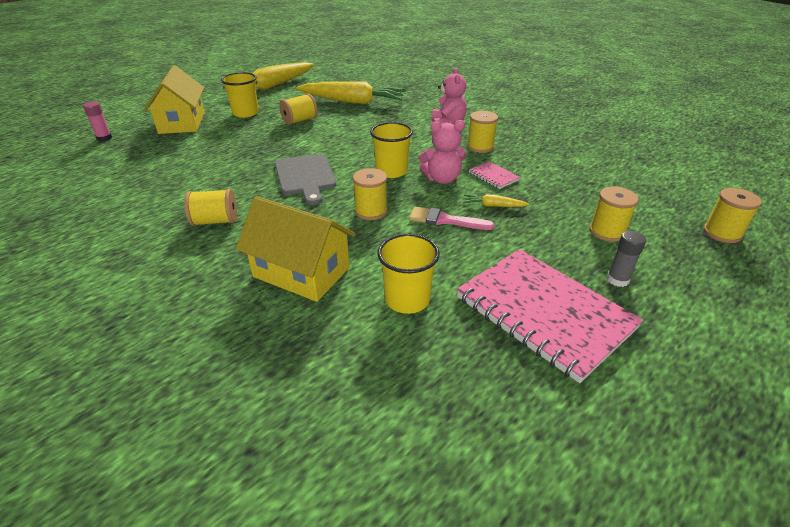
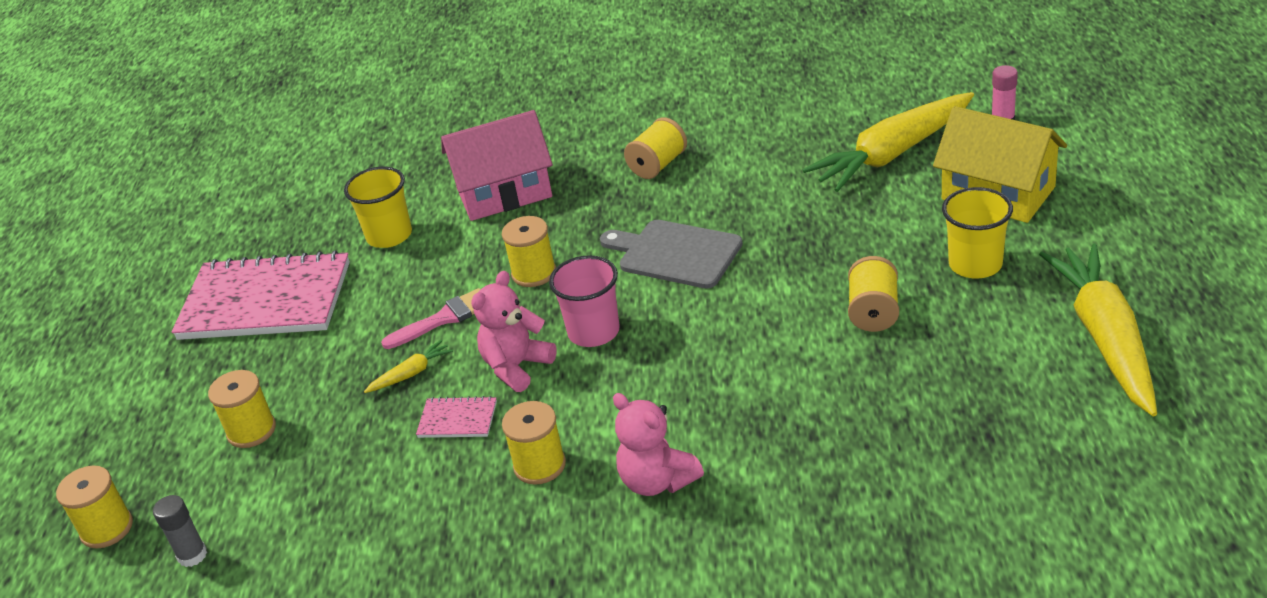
camera: 140 degrees right, 0 degrees up
yellow house [236,196,355,302] -> pink house [441,110,553,221]
yellow carrot [296,81,405,104] -> yellow carrot moved to [803,92,974,192]
yellow cup [370,122,413,178] -> pink cup [549,255,620,347]
grey glue stick [607,231,646,287] -> grey glue stick moved to [153,495,207,567]

